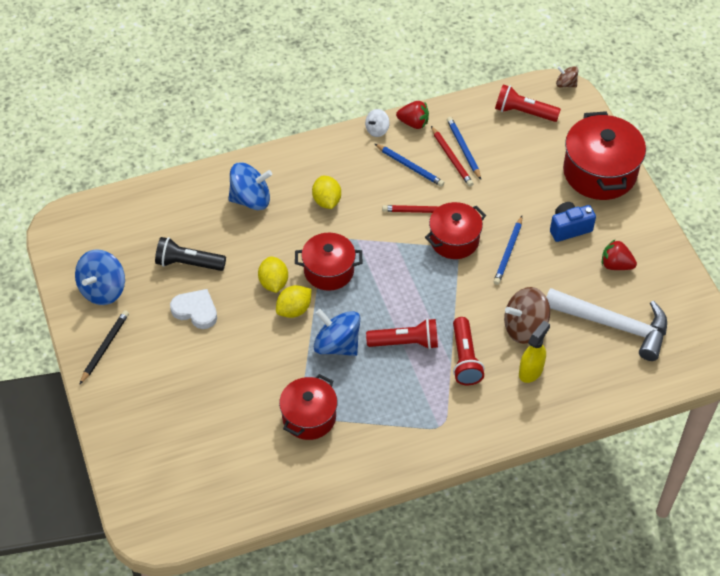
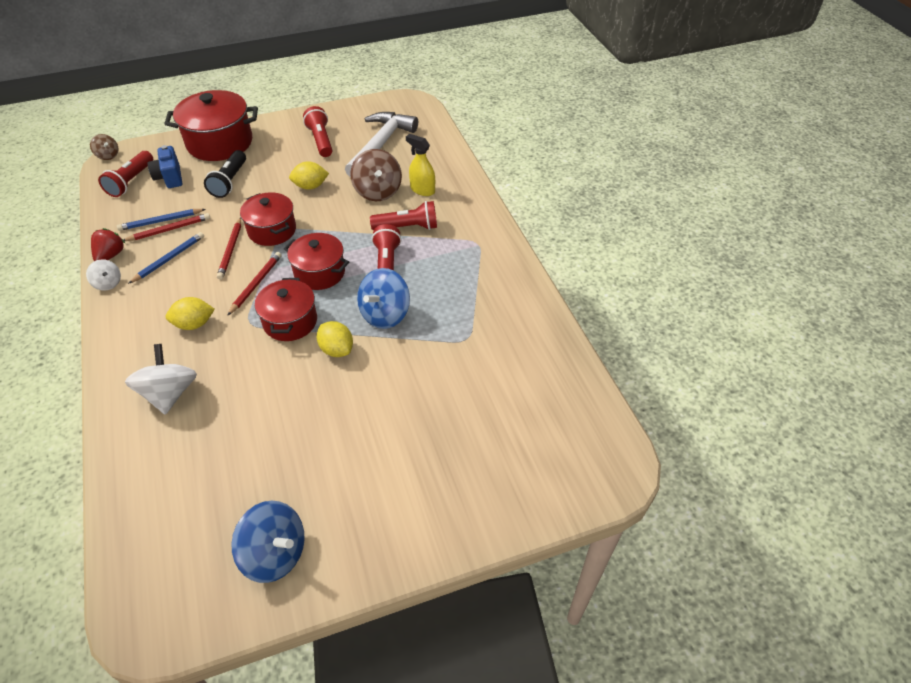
camera: 90 degrees left, 5 degrees down
black pencil [79,310,129,385] -> none
black flashlight [155,237,226,271] -> black flashlight moved to [204,150,246,198]
white heart [170,289,217,329] -> none
blue spinning top [228,162,272,210] -> white spinning top [125,344,197,415]
yellow lemon [258,256,288,293] -> yellow lemon moved to [289,161,329,190]
red pot [279,374,337,440] -> red pot moved to [284,233,349,290]
blue pencil [493,216,522,285] -> none
blue camera [550,202,596,242] -> blue camera moved to [147,145,182,188]
brown spinning top [556,66,578,88] -> brown spinning top turned 75 degrees counterclockwise [90,134,119,160]
red strawberry [602,240,637,270] -> red flashlight [303,106,332,157]
none -> red pencil [227,252,282,316]

